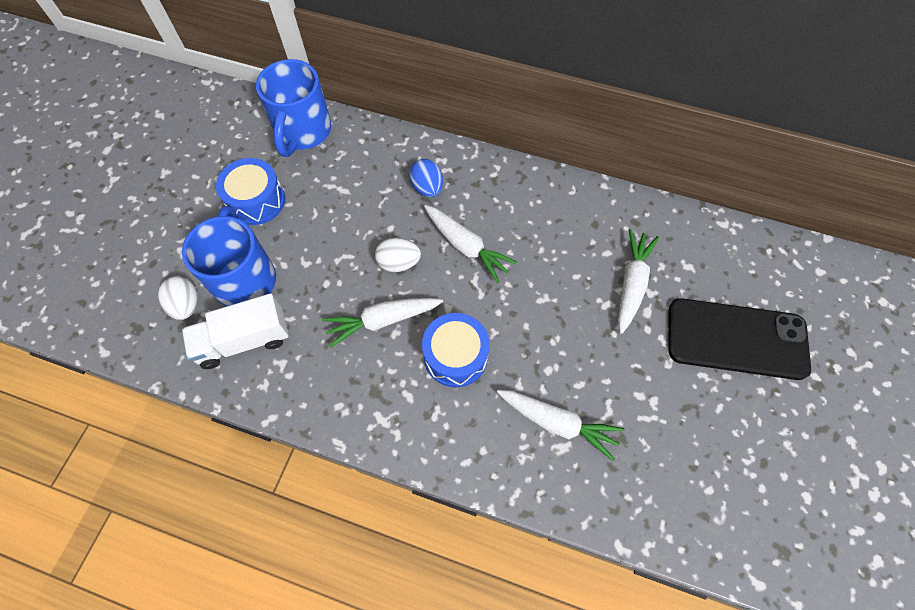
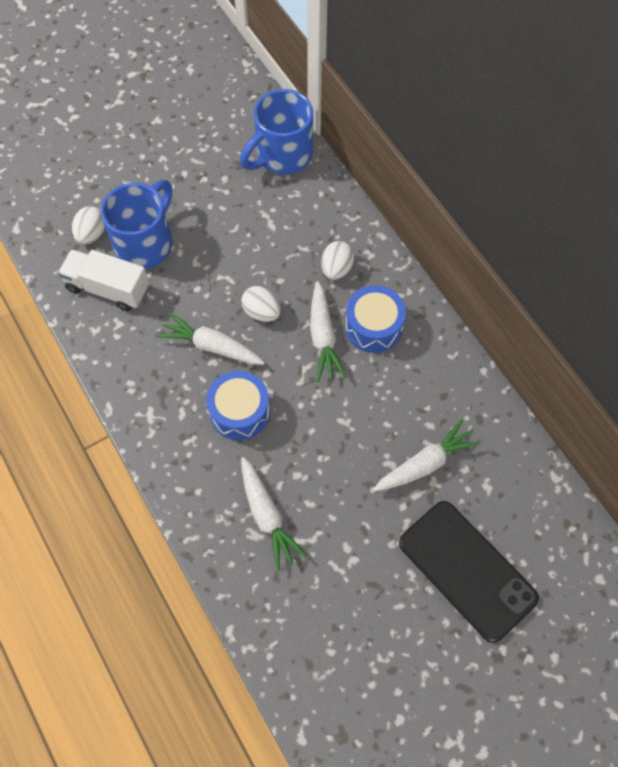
camera: 40 degrees right, 0 degrees up
blue drum [216,158,285,225] -> blue drum moved to [345,286,406,353]
blue egg [409,159,443,197] -> white egg [321,241,354,280]

